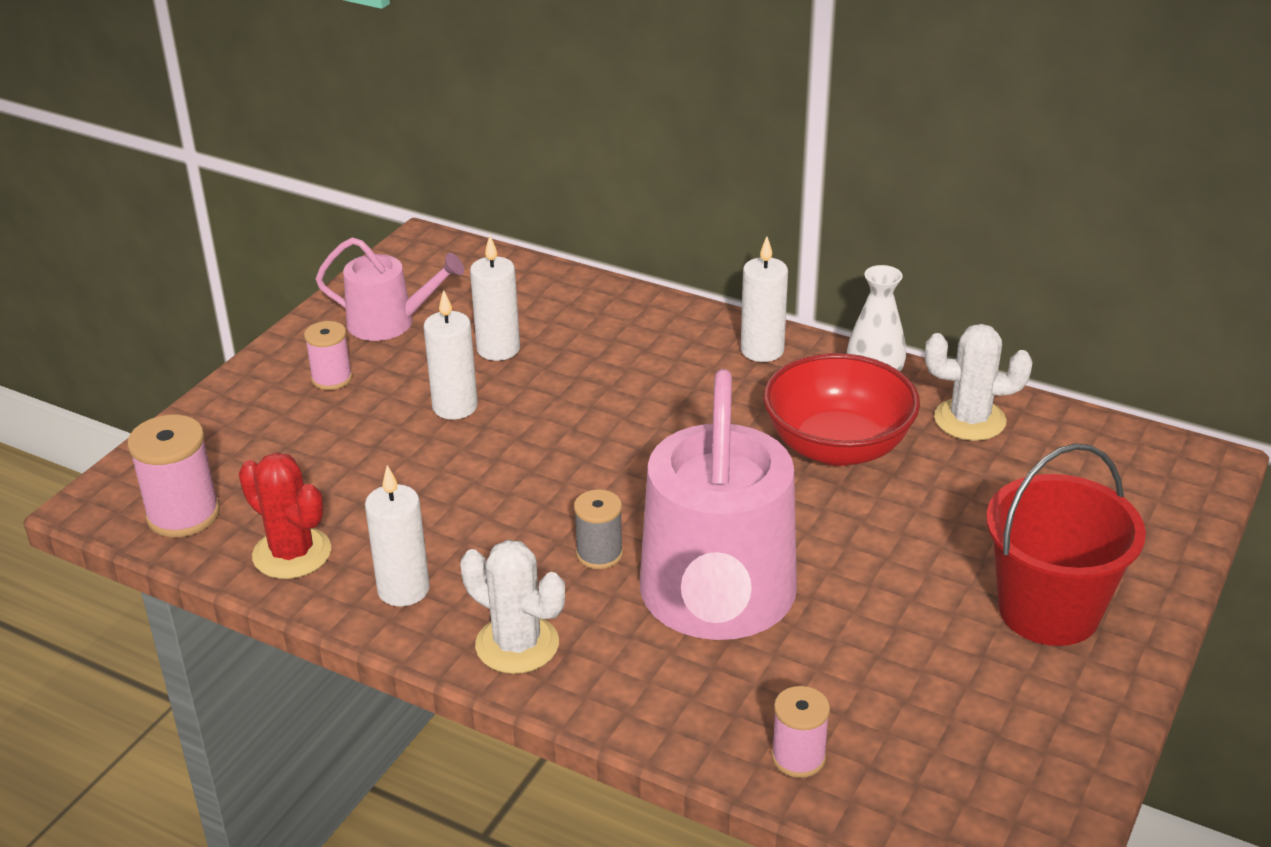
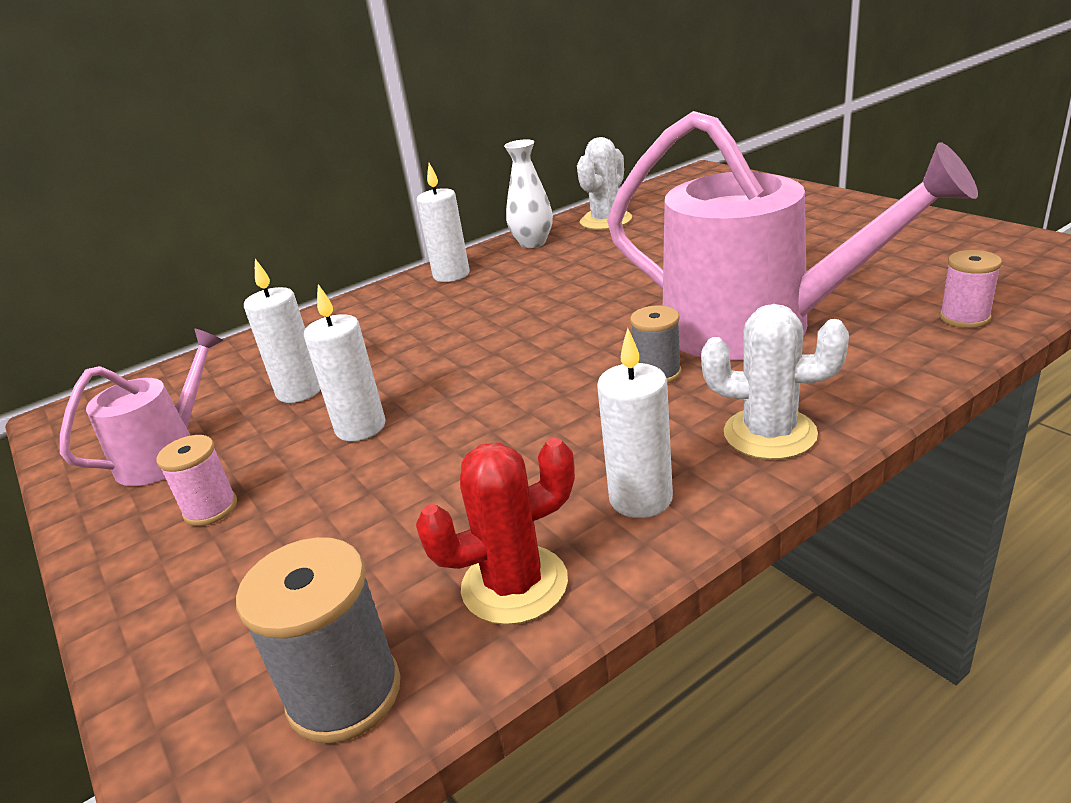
camera: 60 degrees left, 5 degrees down
pink spool [127,414,220,537] -> grey spool [236,537,401,744]
white cactus [460,540,565,674] -> white cactus turned 45 degrees clockwise [701,304,849,460]
red bowl [763,353,920,466] -> none
red bucket [986,443,1146,646] -> none

